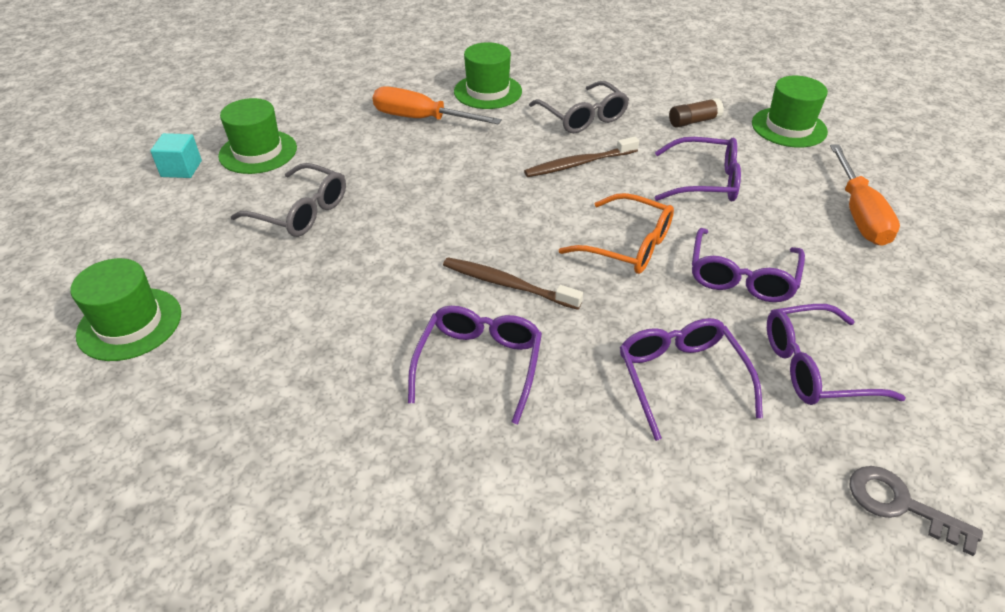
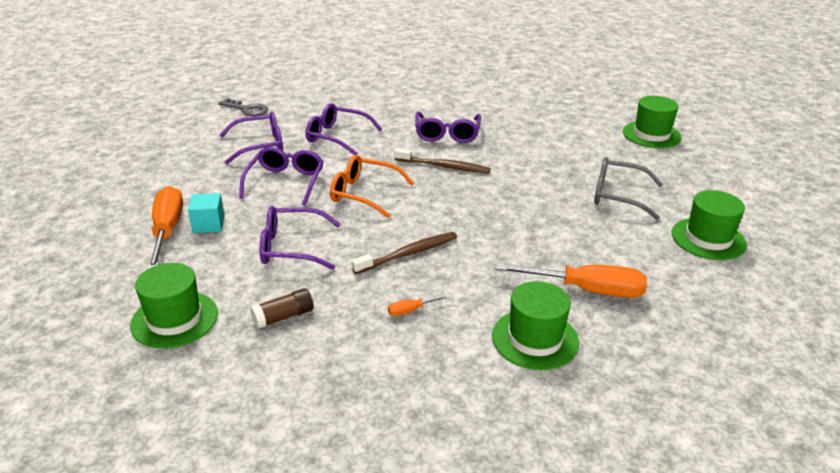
camera: 170 degrees right, 10 degrees down
turquoise cube [150,133,202,178] -> turquoise cube moved to [188,193,225,233]
grey glasses [529,81,629,133] -> orange screwdriver [388,294,450,316]
purple glasses [620,318,763,441] -> purple glasses turned 135 degrees clockwise [306,103,382,155]

